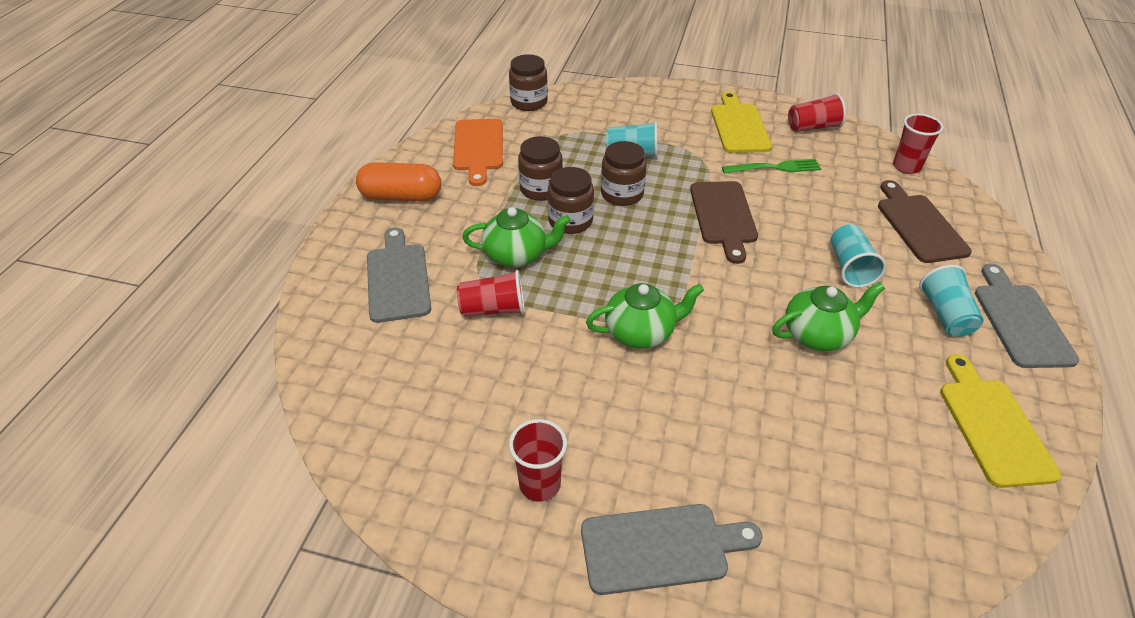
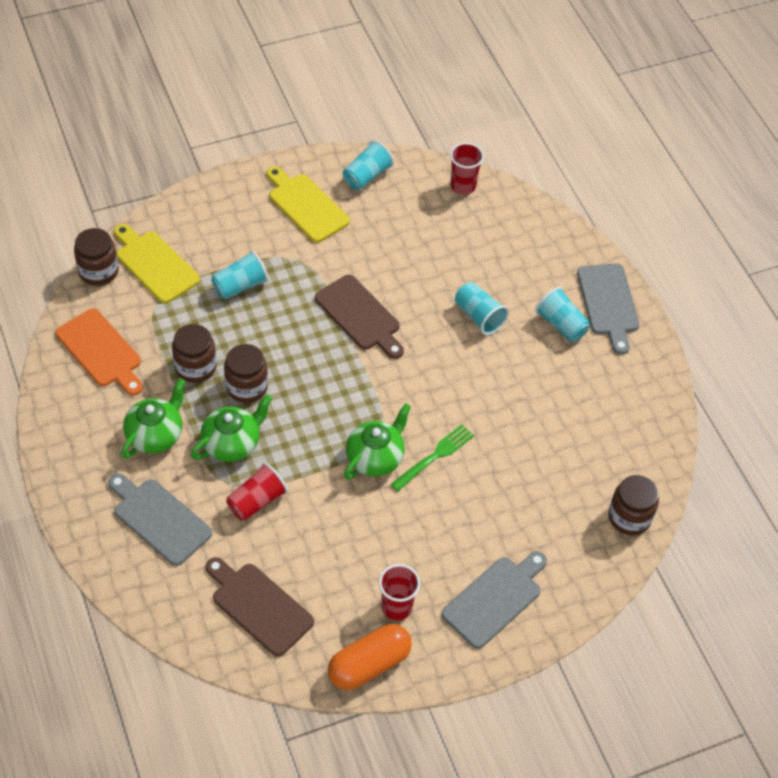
camera: 40 degrees left, 10 degrees up
orange capsule [356,162,441,202] -> orange capsule moved to [328,624,412,690]
brown jar [601,141,647,206] -> brown jar moved to [608,475,659,535]
green fork [722,159,821,173] -> green fork moved to [391,424,474,491]
green teapot [772,282,885,351] -> green teapot moved to [121,378,186,458]
red cup [788,93,846,132] -> turquoise cup [343,140,394,190]
brown cutting board [878,180,972,263] -> brown cutting board moved to [206,557,314,657]
yellow cutting board [940,354,1061,488] -> yellow cutting board moved to [114,224,200,304]
grey cutting board [975,263,1079,368] -> grey cutting board turned 150 degrees counterclockwise [577,263,639,355]

